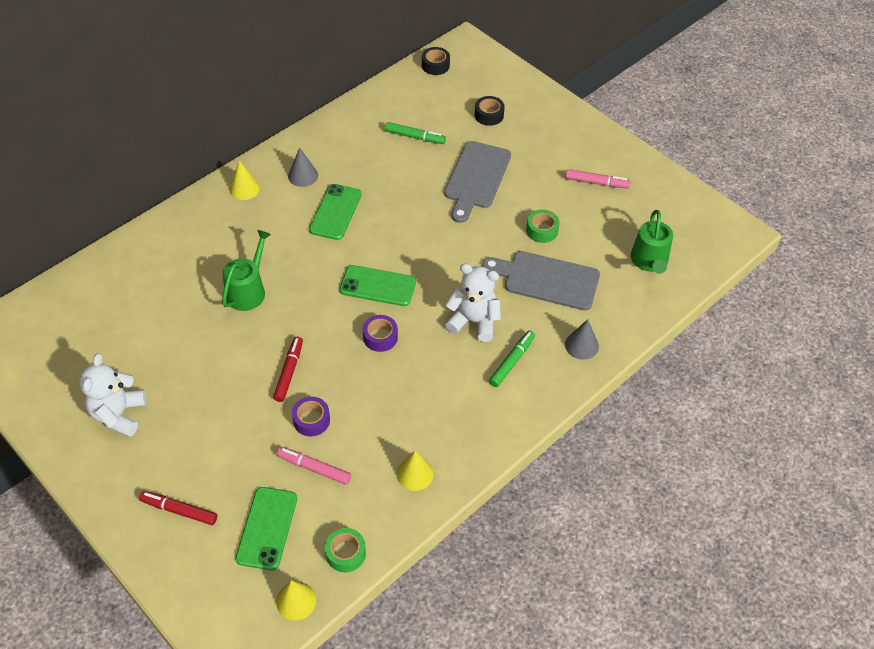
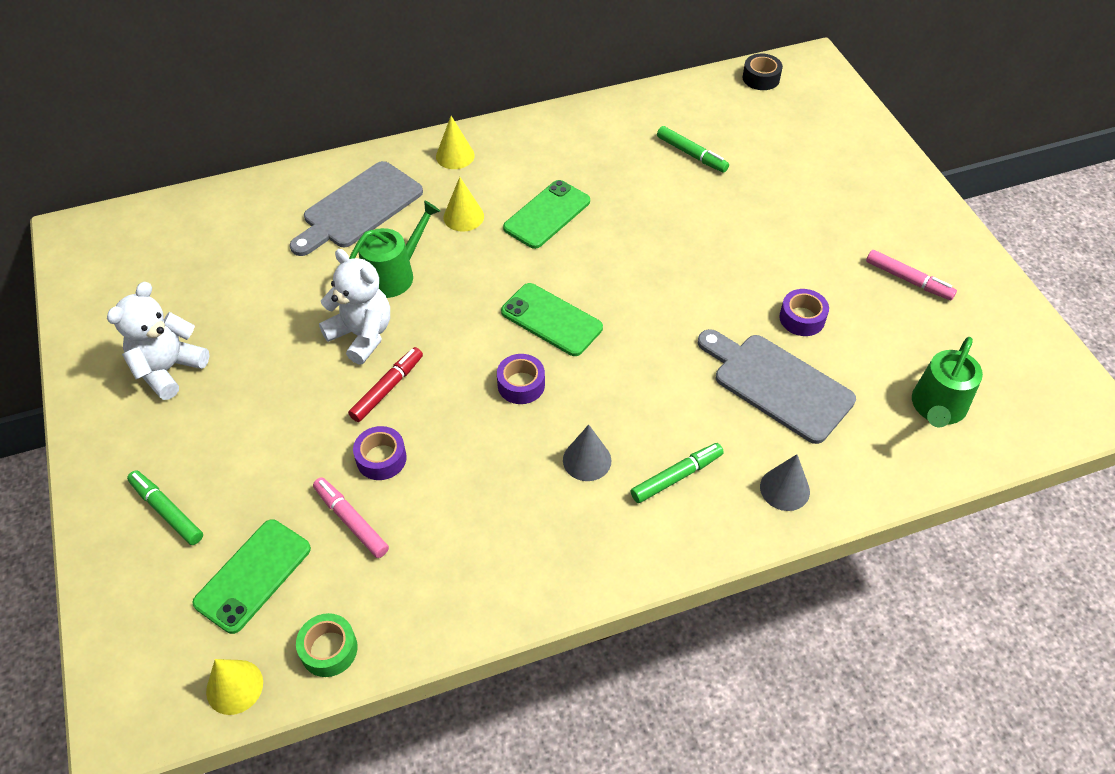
camera: 25 degrees right, 0 degrees up
red marker [139,491,217,525] -> green marker [127,470,203,545]
grey cone [288,147,318,187] -> grey cone moved to [563,424,611,481]
yellow cone [397,451,434,491] -> yellow cone moved to [444,177,484,232]
grey cutting board [444,141,511,223] -> grey cutting board moved to [290,161,423,256]
white teddy bear [445,264,501,342] -> white teddy bear moved to [319,249,390,365]
black tape [475,96,505,126] -> none
green tape [526,210,560,243] -> purple tape [779,289,829,336]

